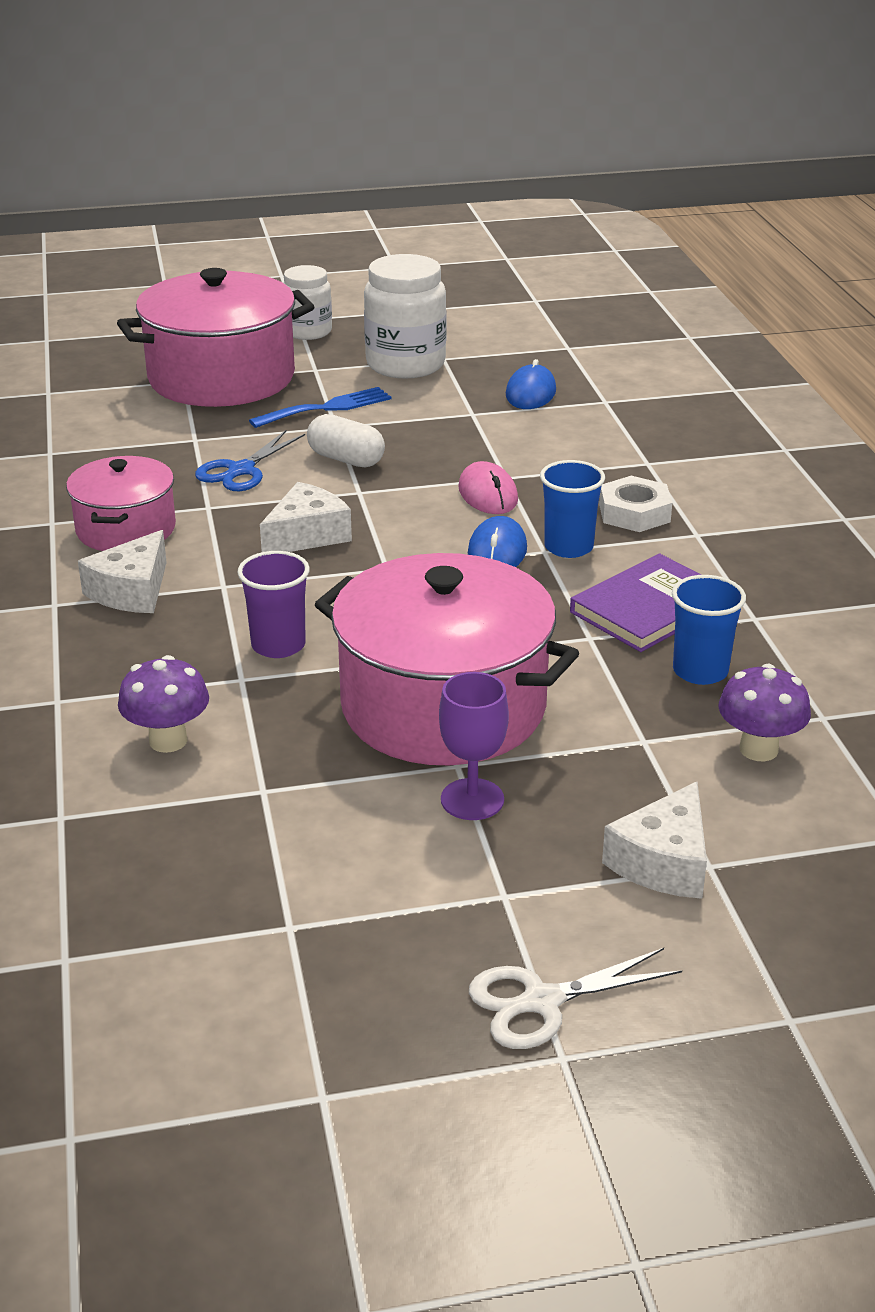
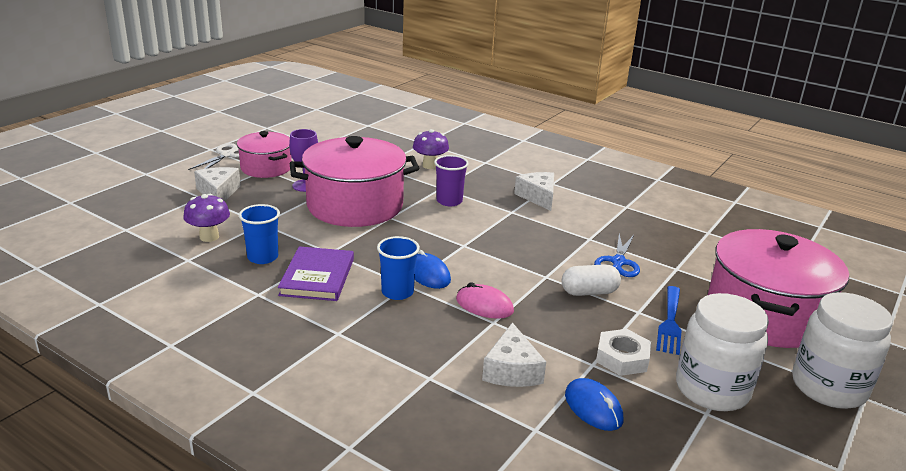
camera: 135 degrees right, 5 degrees down
pink pot [66,456,176,551] -> pink pot moved to [237,131,292,178]
blue scissors [195,430,305,491] -> blue scissors turned 150 degrees counterclockwise [594,233,640,277]
white cheese [260,482,352,552] -> white cheese moved to [482,322,546,387]
white jar [284,265,332,340] -> white jar [792,292,893,409], size x1.59
white nut [599,476,672,532] -> white nut moved to [596,329,651,376]

